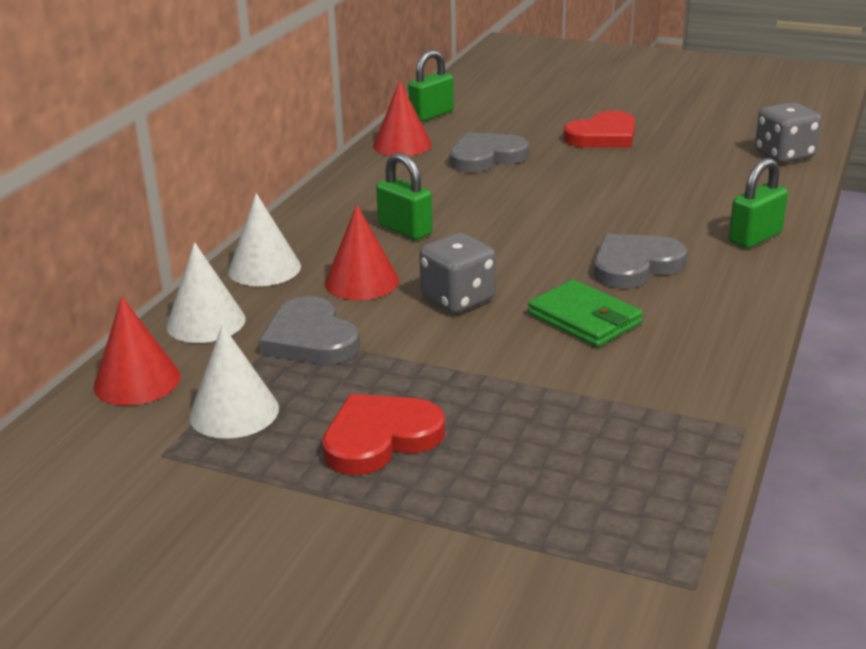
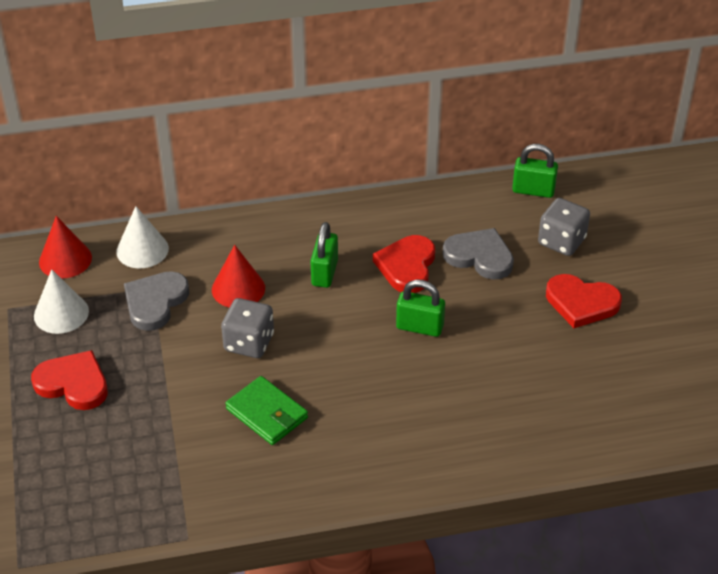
camera: 55 degrees right, 15 degrees up
white cone [228,193,301,286] -> none
red cone [373,81,432,156] -> none
green wallet [528,280,643,347] -> green wallet turned 60 degrees counterclockwise [225,376,308,445]
grey heart [594,234,687,288] -> none
green padlock [729,158,788,248] -> green padlock moved to [396,279,445,337]
grey dice [755,102,821,163] -> grey dice moved to [538,198,590,256]
none -> red heart [373,235,435,293]

